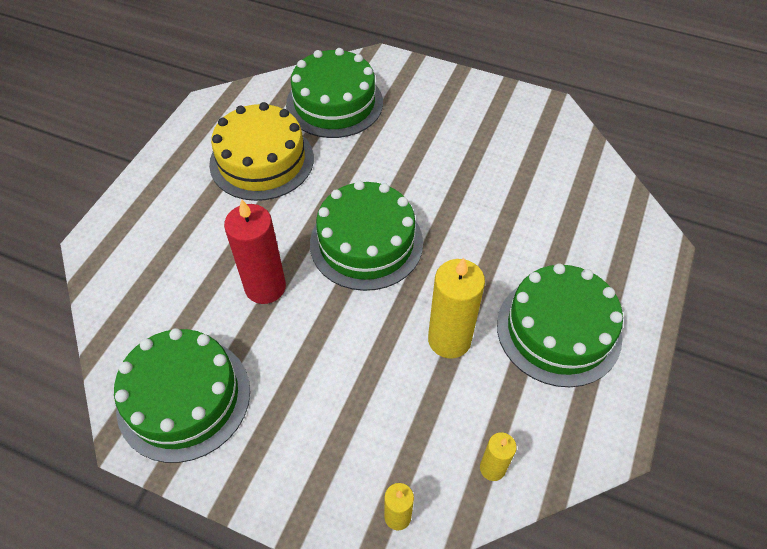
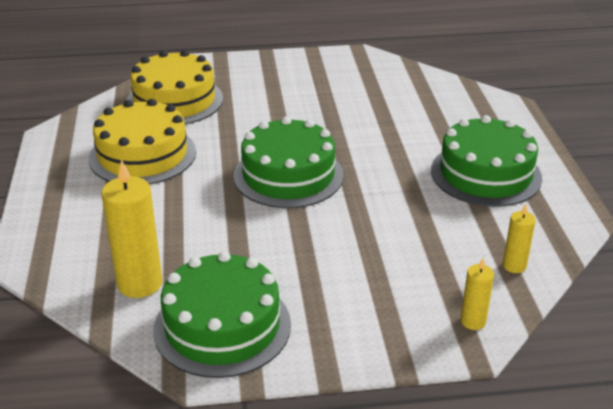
camera: 30 degrees left, 20 degrees down
red candle [224,199,286,304] -> none
green cake [286,48,383,138] -> yellow cake [127,50,223,124]
yellow candle [428,258,485,359] -> yellow candle moved to [101,160,162,298]

